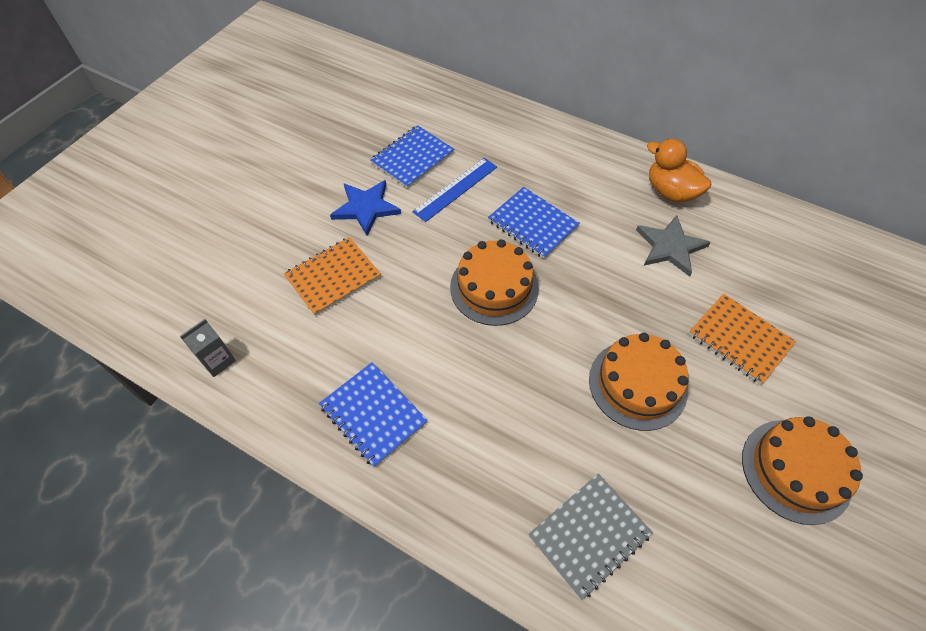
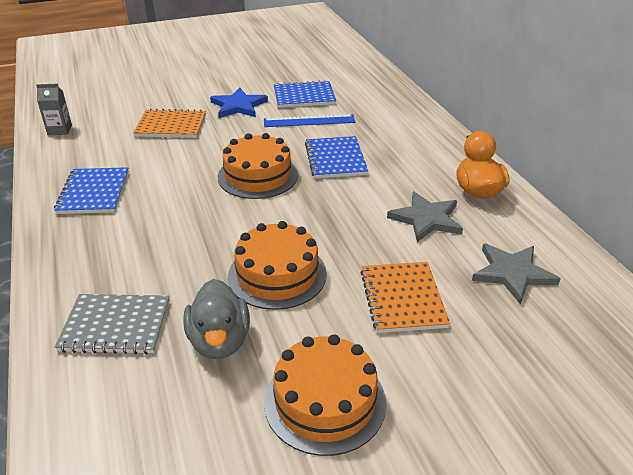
camera: 40 degrees right, 20 degrees down
none -> grey duck [183,279,250,359]
none -> grey star [472,243,560,304]

